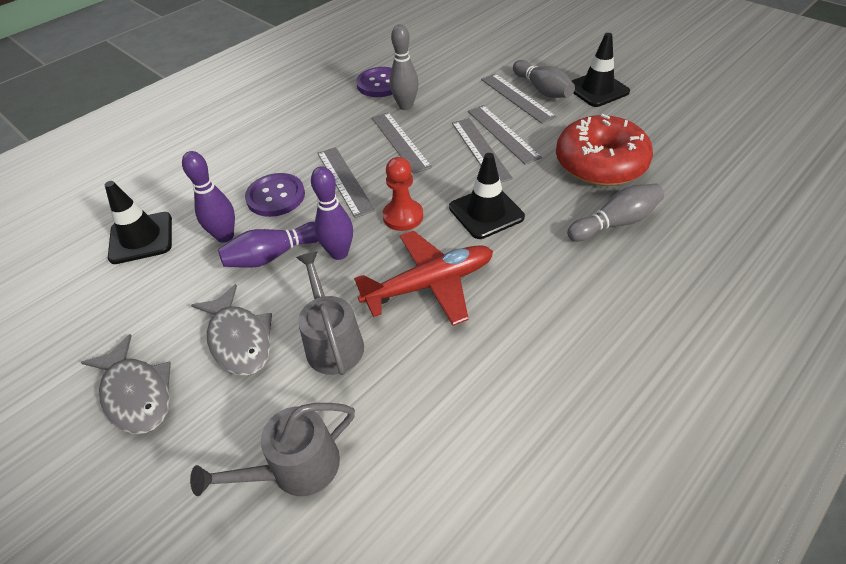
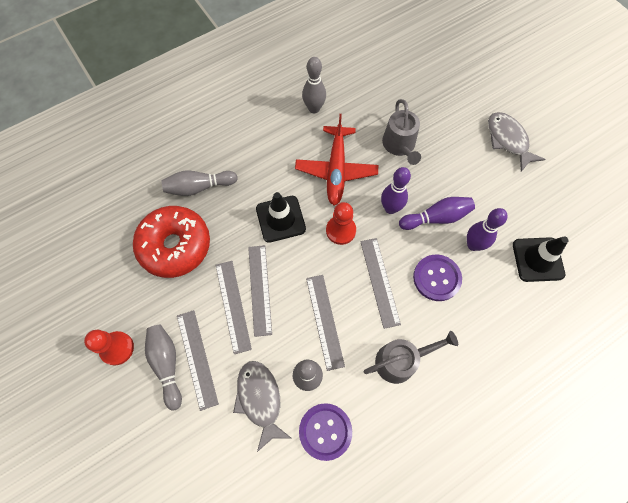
camera: 170 degrees left, 20 degrees up
grey watering can [190,403,355,496] -> grey watering can moved to [364,331,458,384]
grey fish [191,284,272,376] -> grey fish moved to [233,361,292,452]
red plane [354,231,493,326] -> red plane turned 75 degrees counterclockwise [295,114,378,206]
black traffic cone [572,33,630,107] -> red pawn [84,330,134,365]
none -> grey bowling pin [302,57,326,113]

